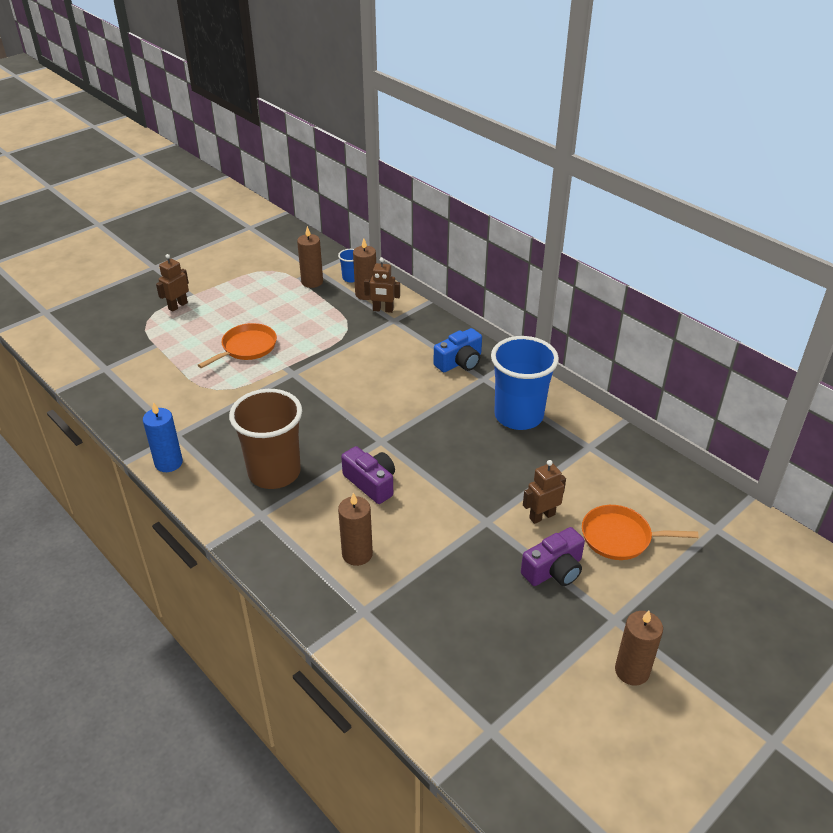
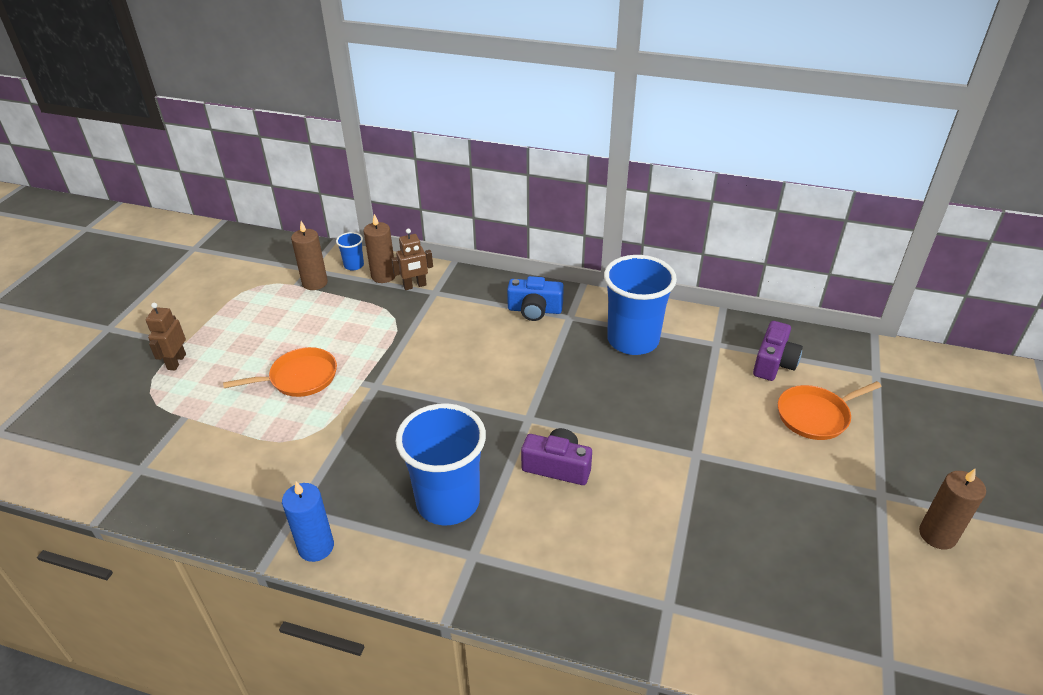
camera: 30 degrees left, 0 degrees up
orange pan [198,323,277,368] -> orange pan turned 60 degrees clockwise [223,347,337,397]
brown cup [229,389,302,489] -> blue cup [395,403,486,525]
brown candle [338,493,373,566] -> none
blue camera [434,328,482,372] -> blue camera turned 75 degrees clockwise [507,276,564,321]
purple camera [521,527,585,586] -> purple camera moved to [753,321,803,381]
brown robot [523,460,566,524] -> none

